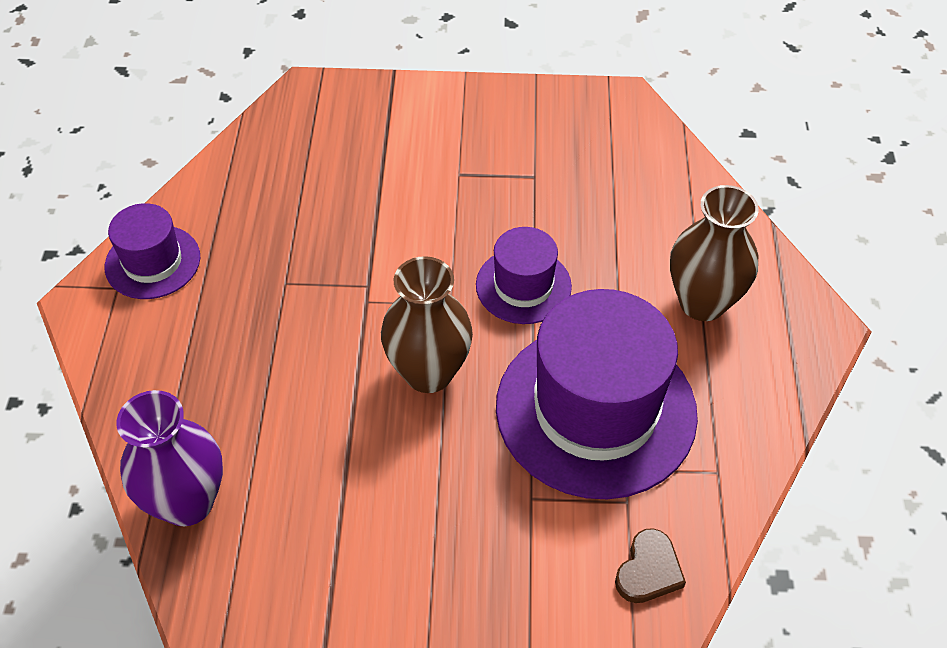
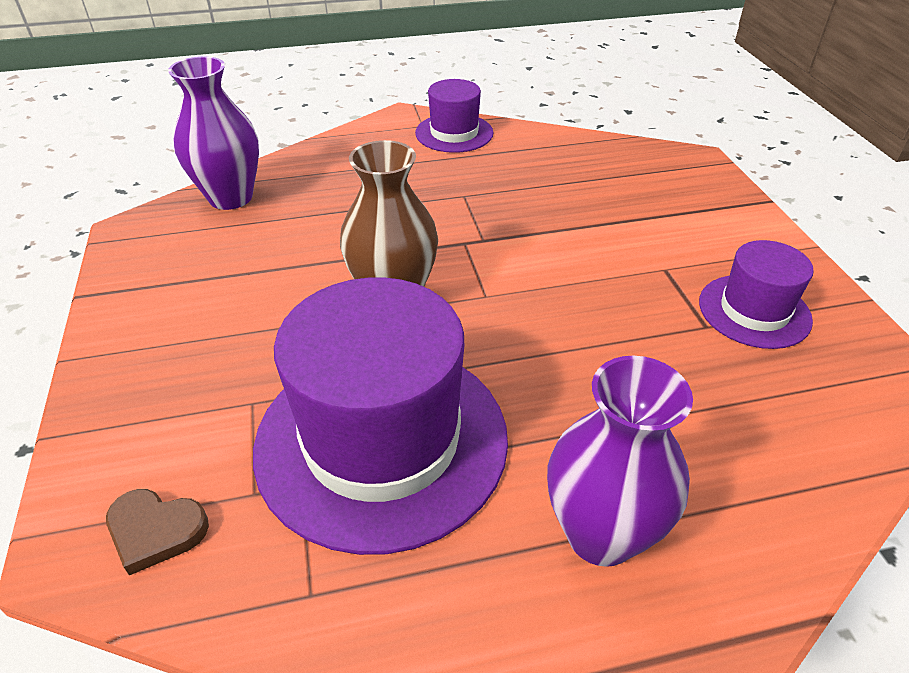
camera: 75 degrees right, 10 degrees down
purple hat [476,227,572,324] -> purple hat moved to [699,240,814,349]
brown vase [670,185,759,321] -> purple vase [547,356,693,567]

